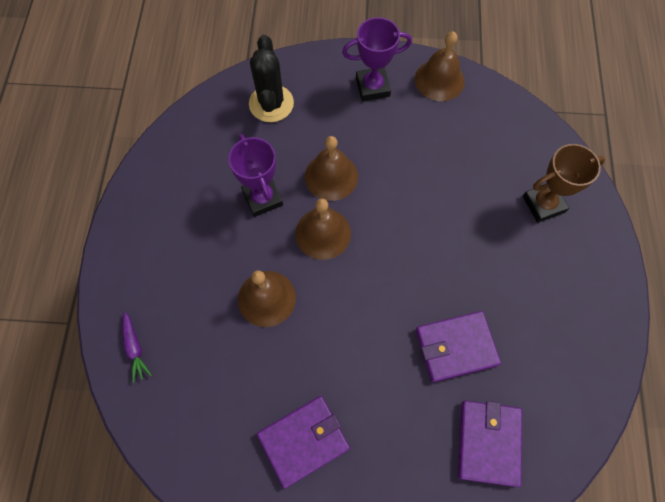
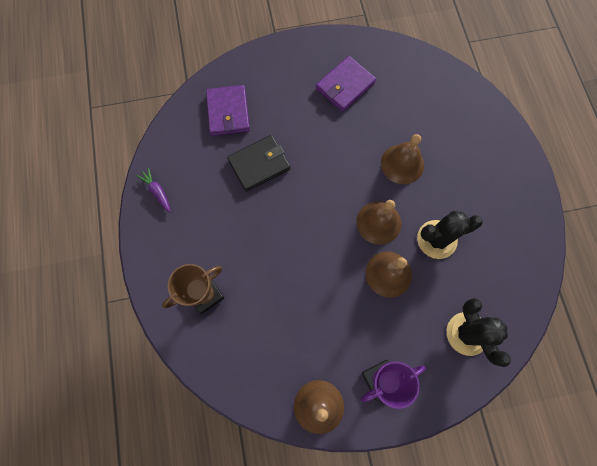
camera: 165 degrees right, 5 degrees up
purple carrot [123,312,152,383] -> purple carrot moved to [137,168,171,212]
purple trophy [228,134,283,217] -> black cactus [417,211,483,259]
purple wallet [416,311,501,382] -> black wallet [227,135,291,192]

